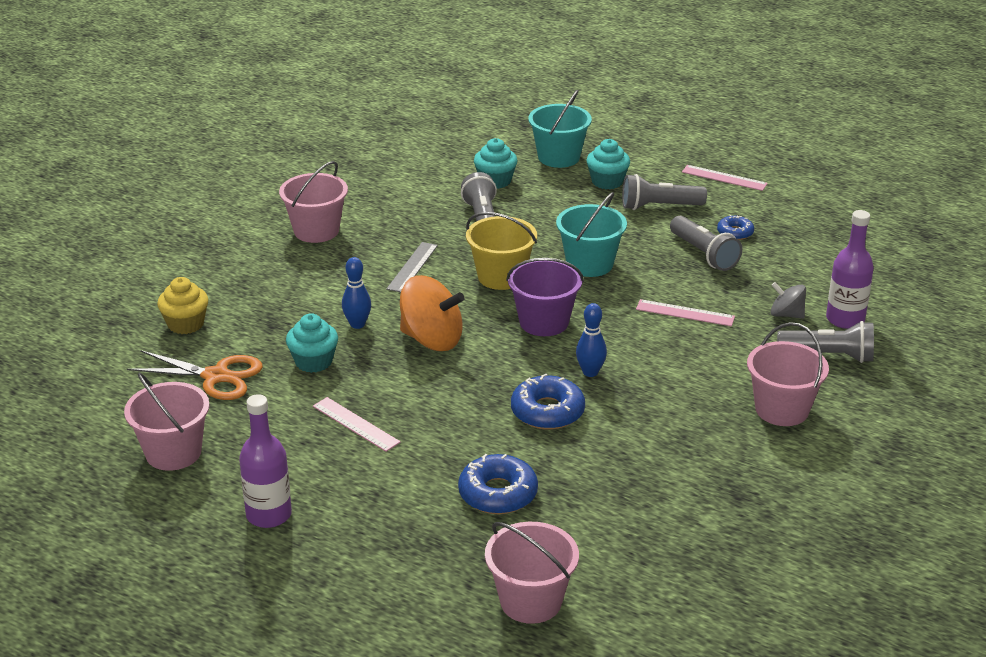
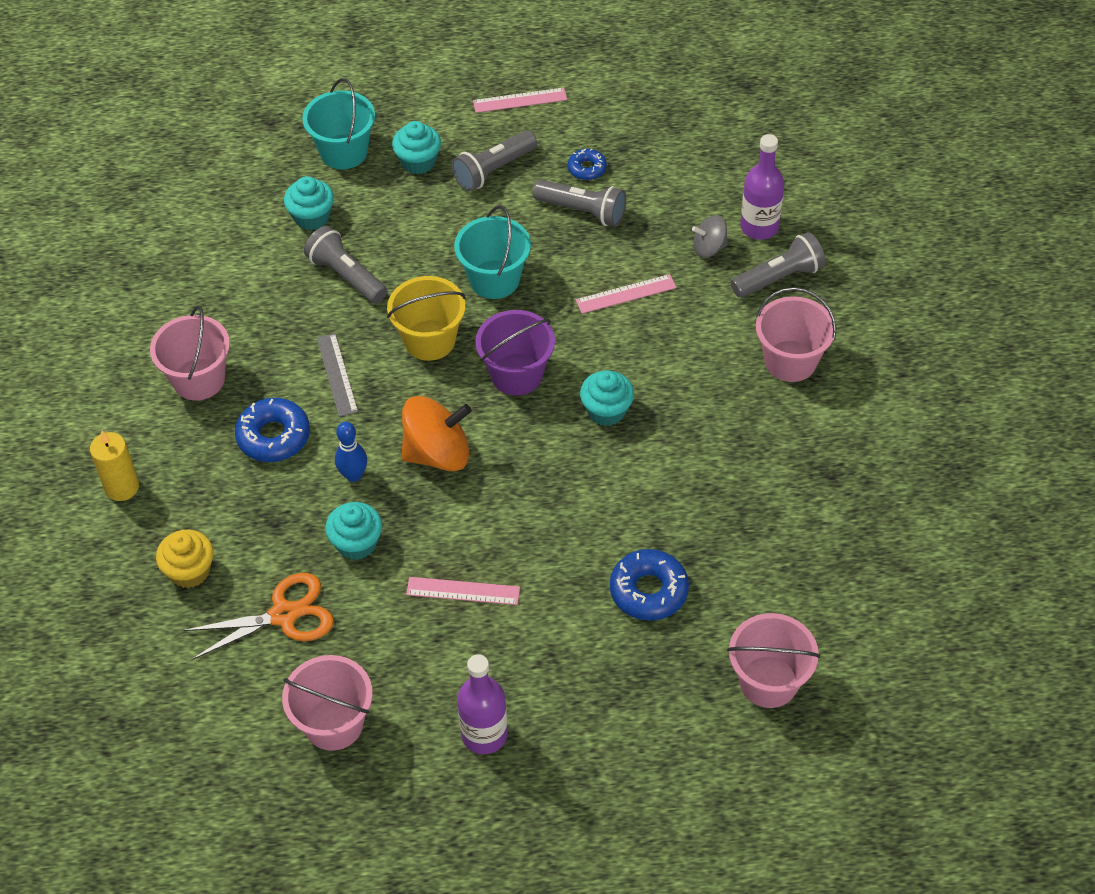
camera: 35 degrees left, 20 degrees up
blue donut [511,374,585,430] -> blue donut moved to [235,398,310,462]
blue bowling pin [576,303,607,377] -> turquoise cupcake [580,370,634,426]
none -> yellow candle [90,430,139,501]

